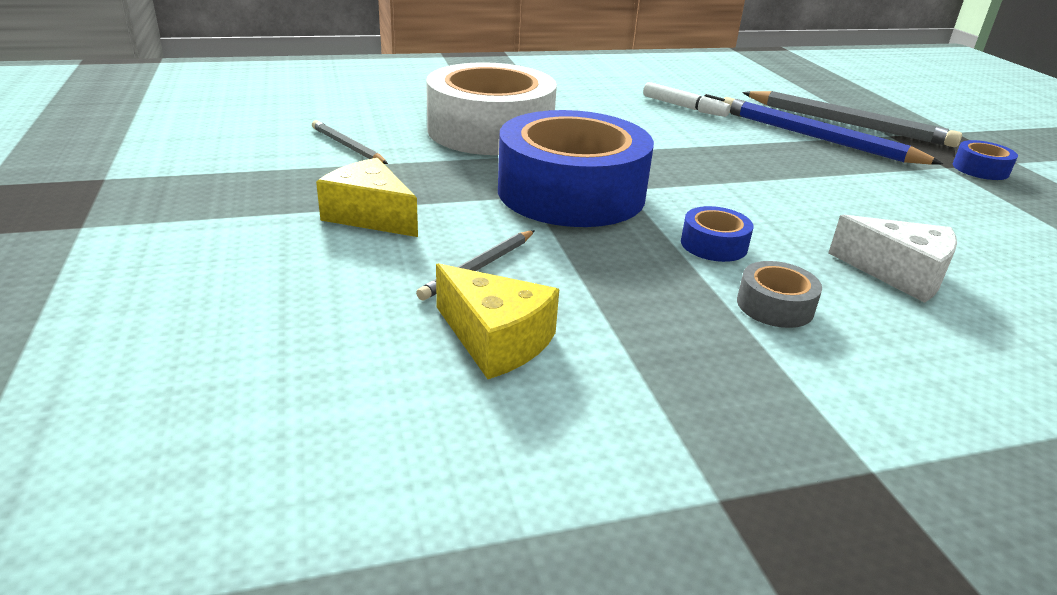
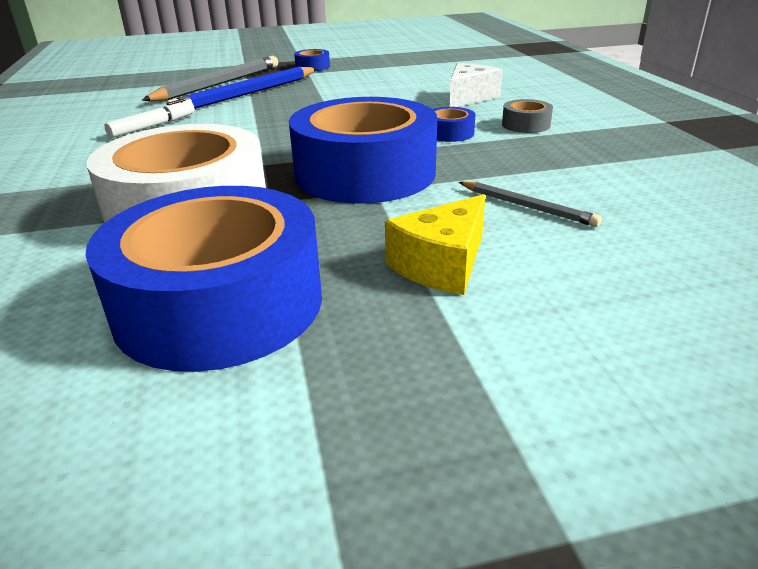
camera: 85 degrees left, 0 degrees up
grey pencil [312,120,388,164] -> blue tape [85,186,322,372]
yellow cheese [436,263,559,379] -> none

